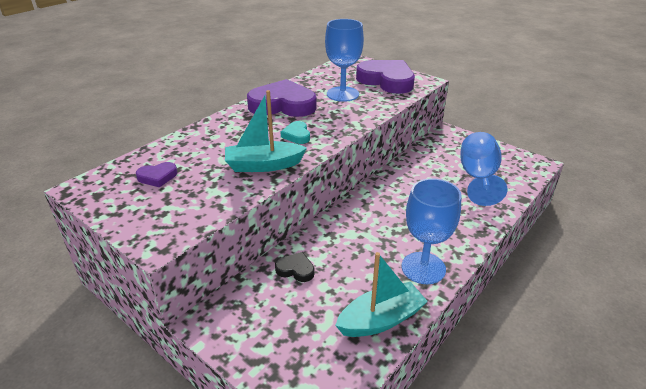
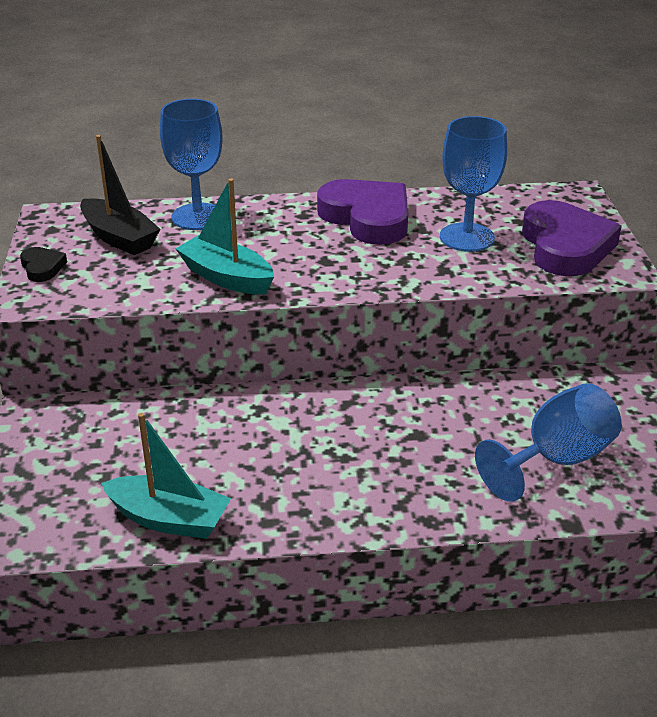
camera: 45 degrees right, 0 degrees up
purple heart [136,162,177,187] -> black boat [80,135,160,255]
black heart [275,252,314,282] -> black heart moved to [20,247,67,282]
turquoise heart [280,121,310,144] -> none
blue goblet [401,178,462,284] -> blue goblet moved to [160,99,222,230]

